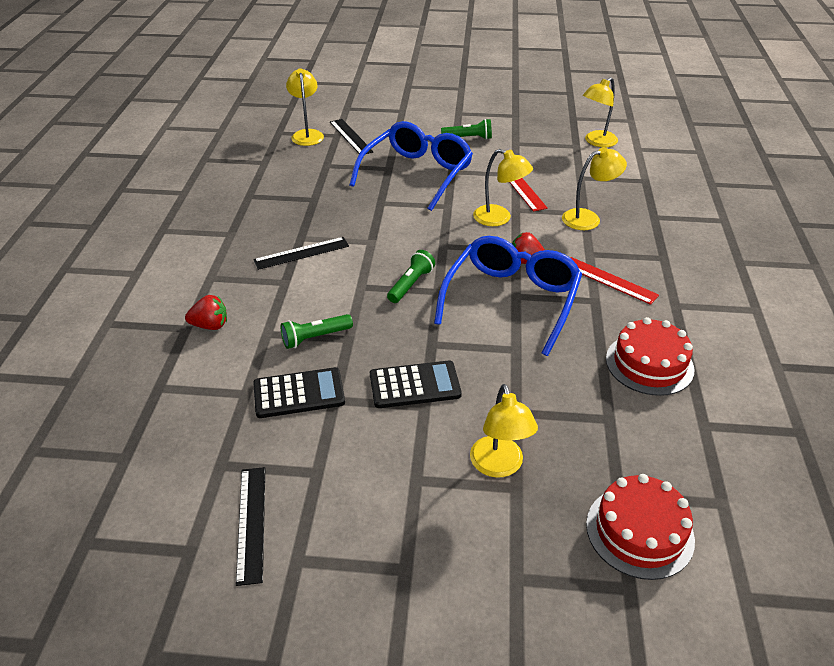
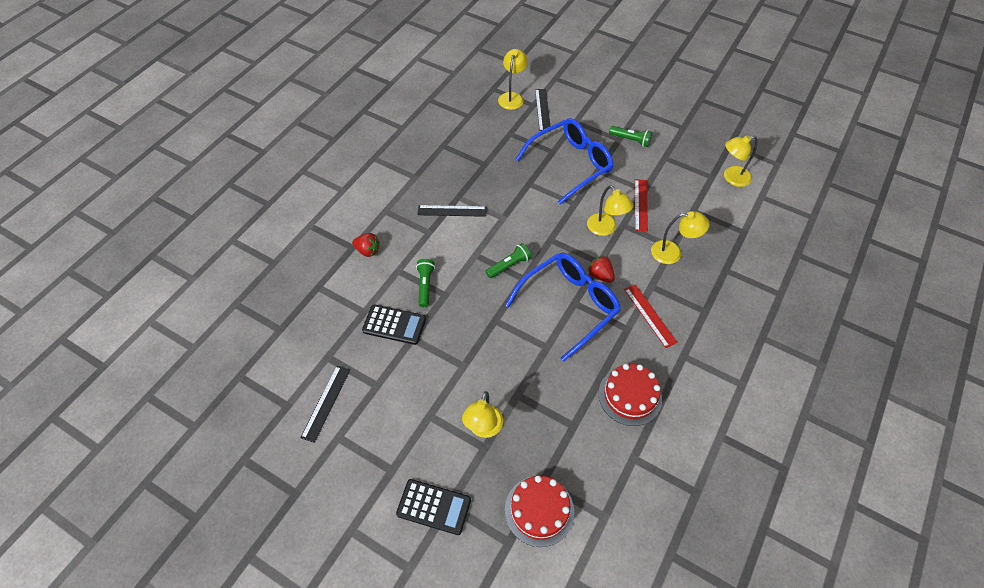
camera: 25 degrees right, 15 degrees up
green flashlight [281,314,353,349] -> green flashlight turned 90 degrees clockwise [416,259,435,307]
black calculator [370,360,462,408] -> black calculator moved to [396,479,471,535]

